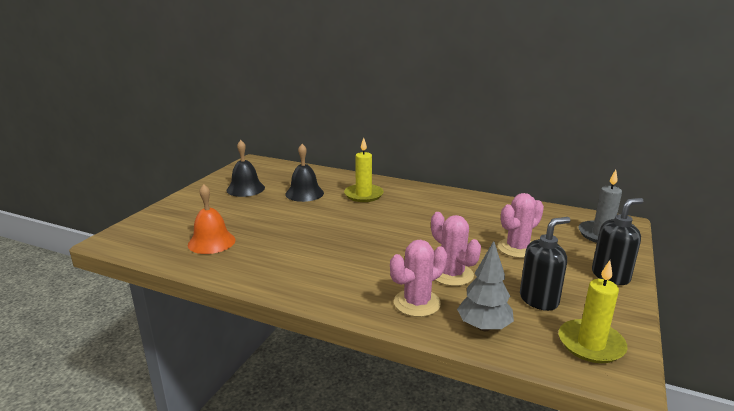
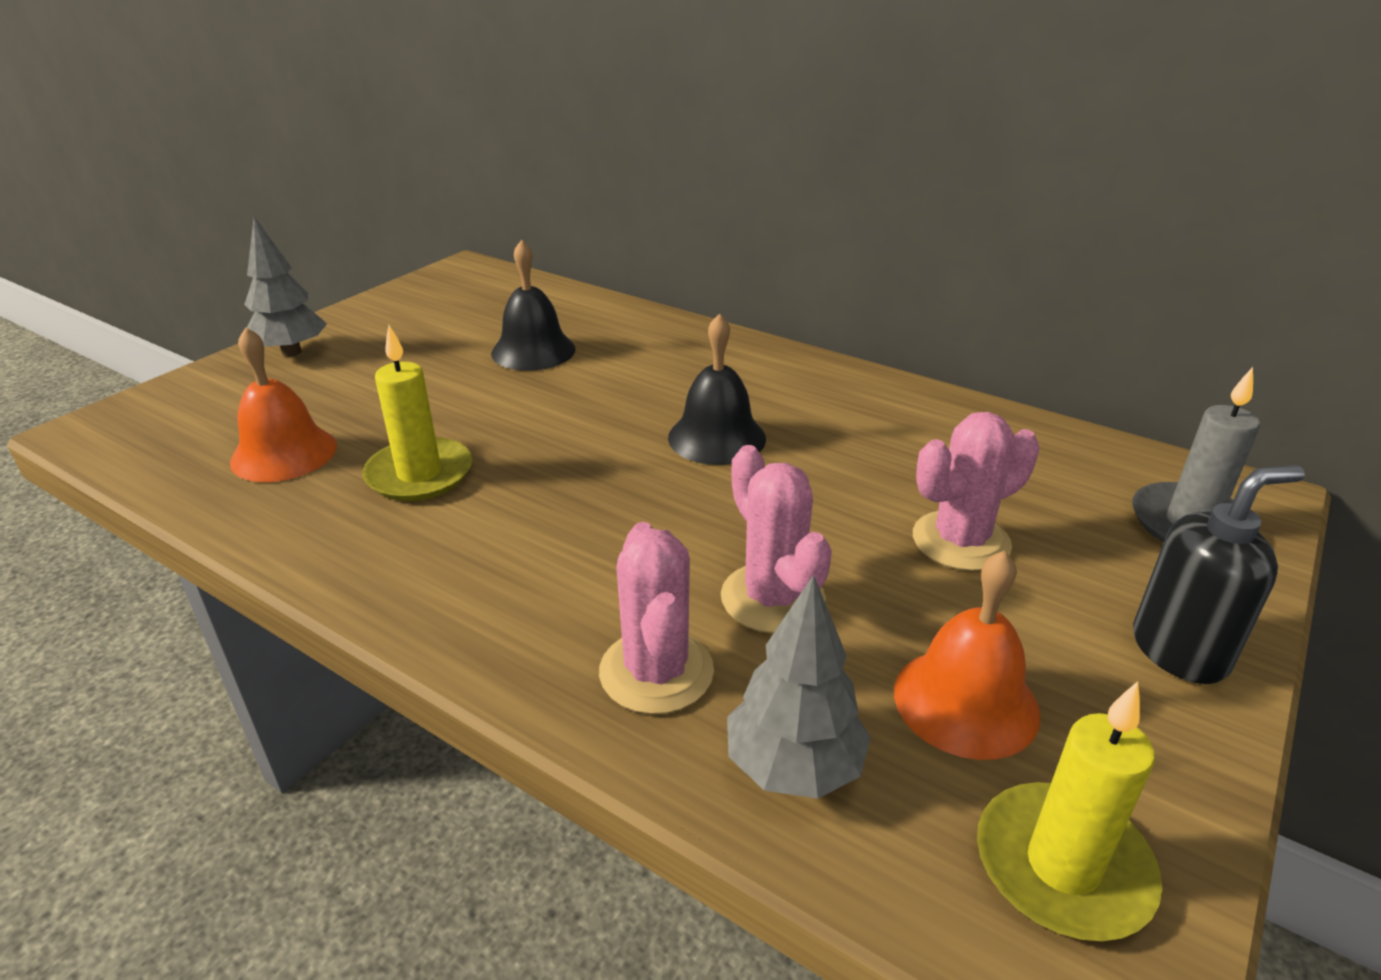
camera: 10 degrees right, 10 degrees up
black bell [227,140,265,197] -> black bell moved to [668,313,766,465]
yellow candle [344,138,384,202] -> yellow candle moved to [362,325,472,501]
pink cactus [390,240,447,317] -> pink cactus turned 75 degrees counterclockwise [599,522,714,714]
black soap dispenser [520,217,571,311] -> orange bell [894,550,1041,760]
none -> grey tree [244,217,327,357]

